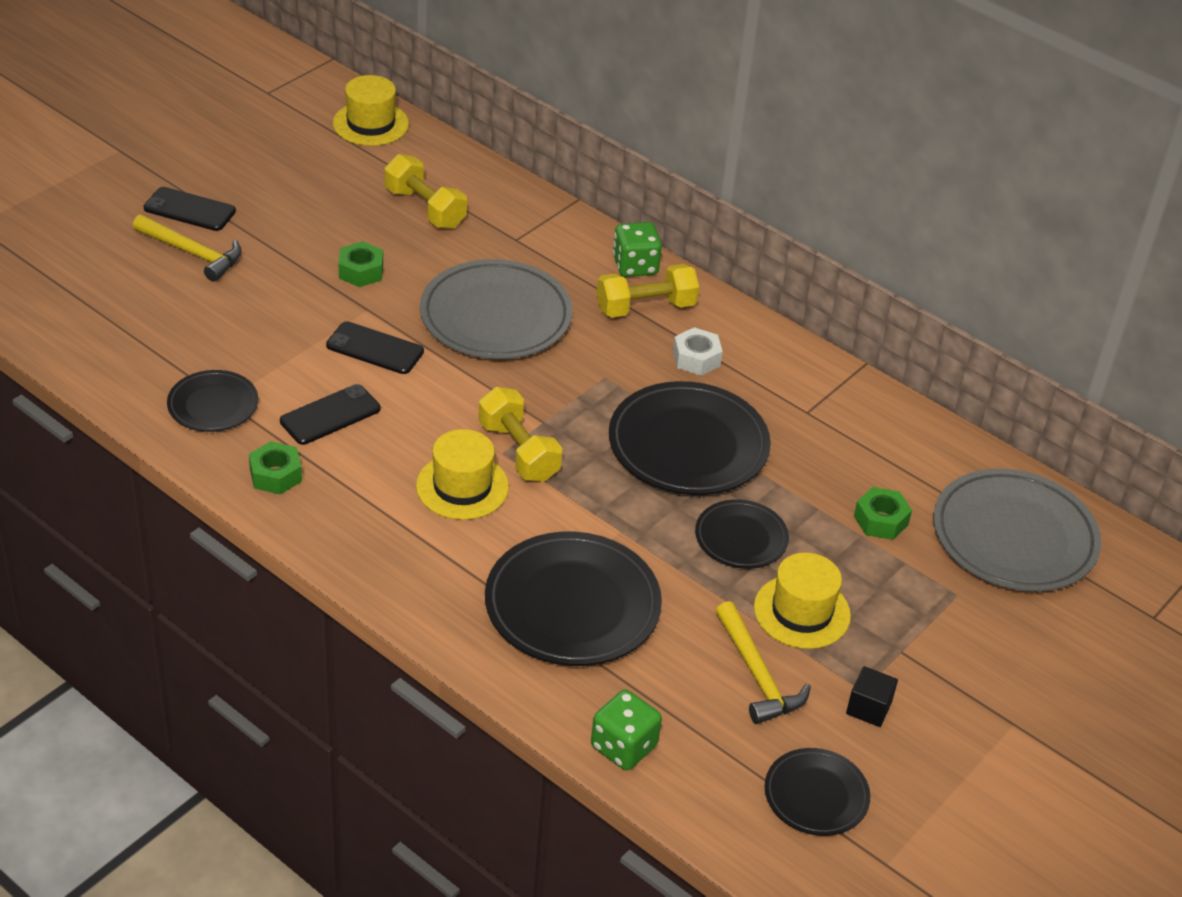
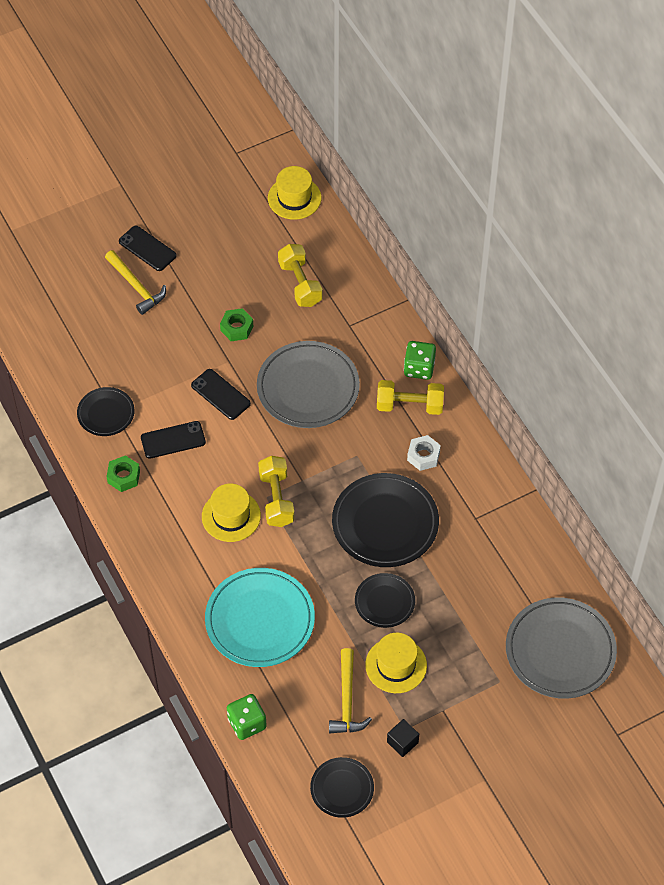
camera: 25 degrees right, 15 degrees up
black plate [485,532,662,666] -> turquoise plate [205,568,315,667]
green nut [854,487,912,540] -> none

